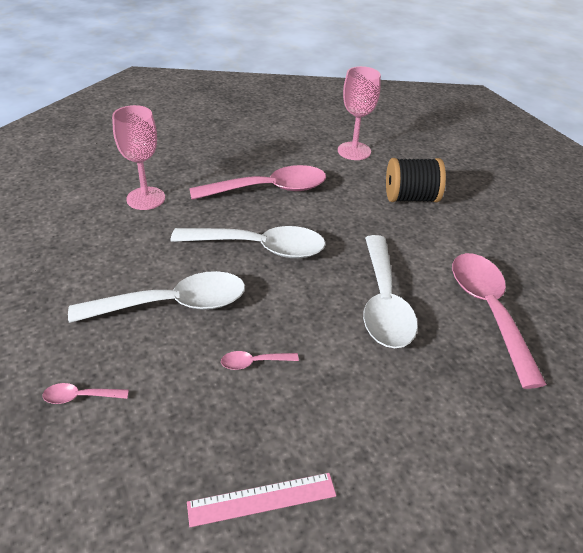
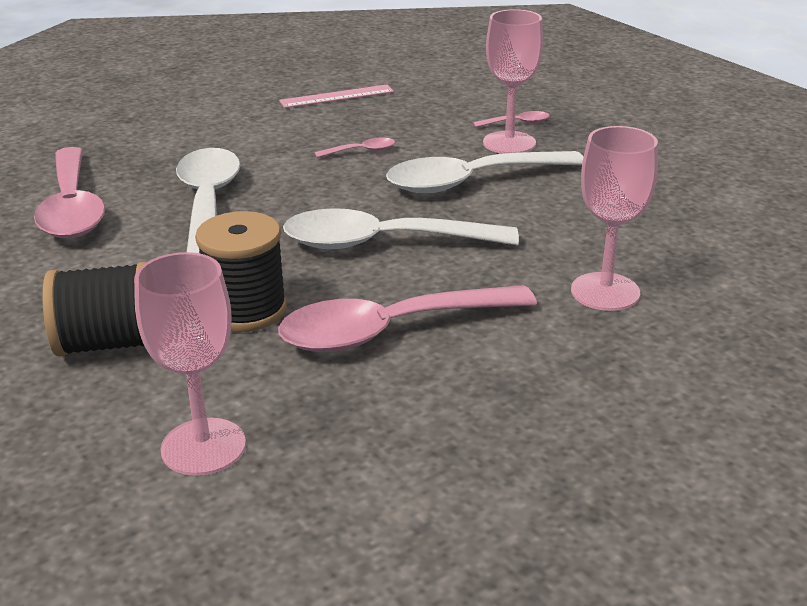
camera: 175 degrees right, 10 degrees down
none -> black spool [195,211,287,332]
none -> pink goblet [483,9,543,154]

